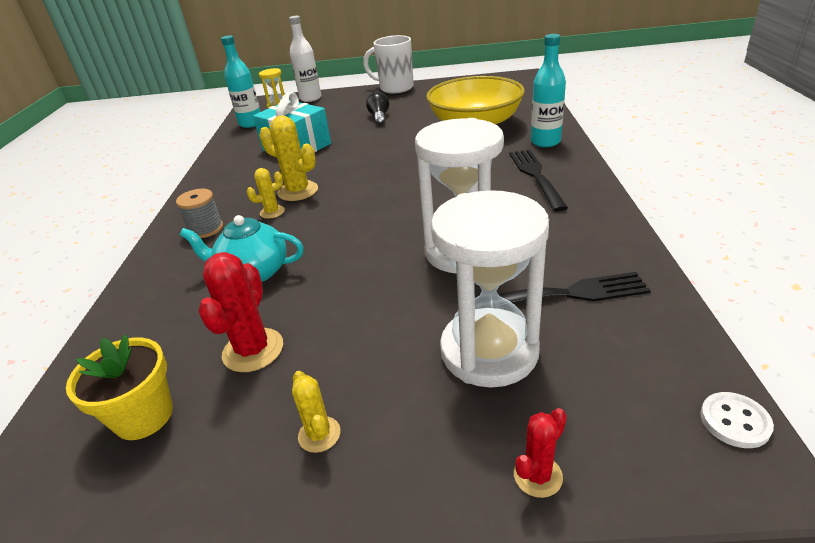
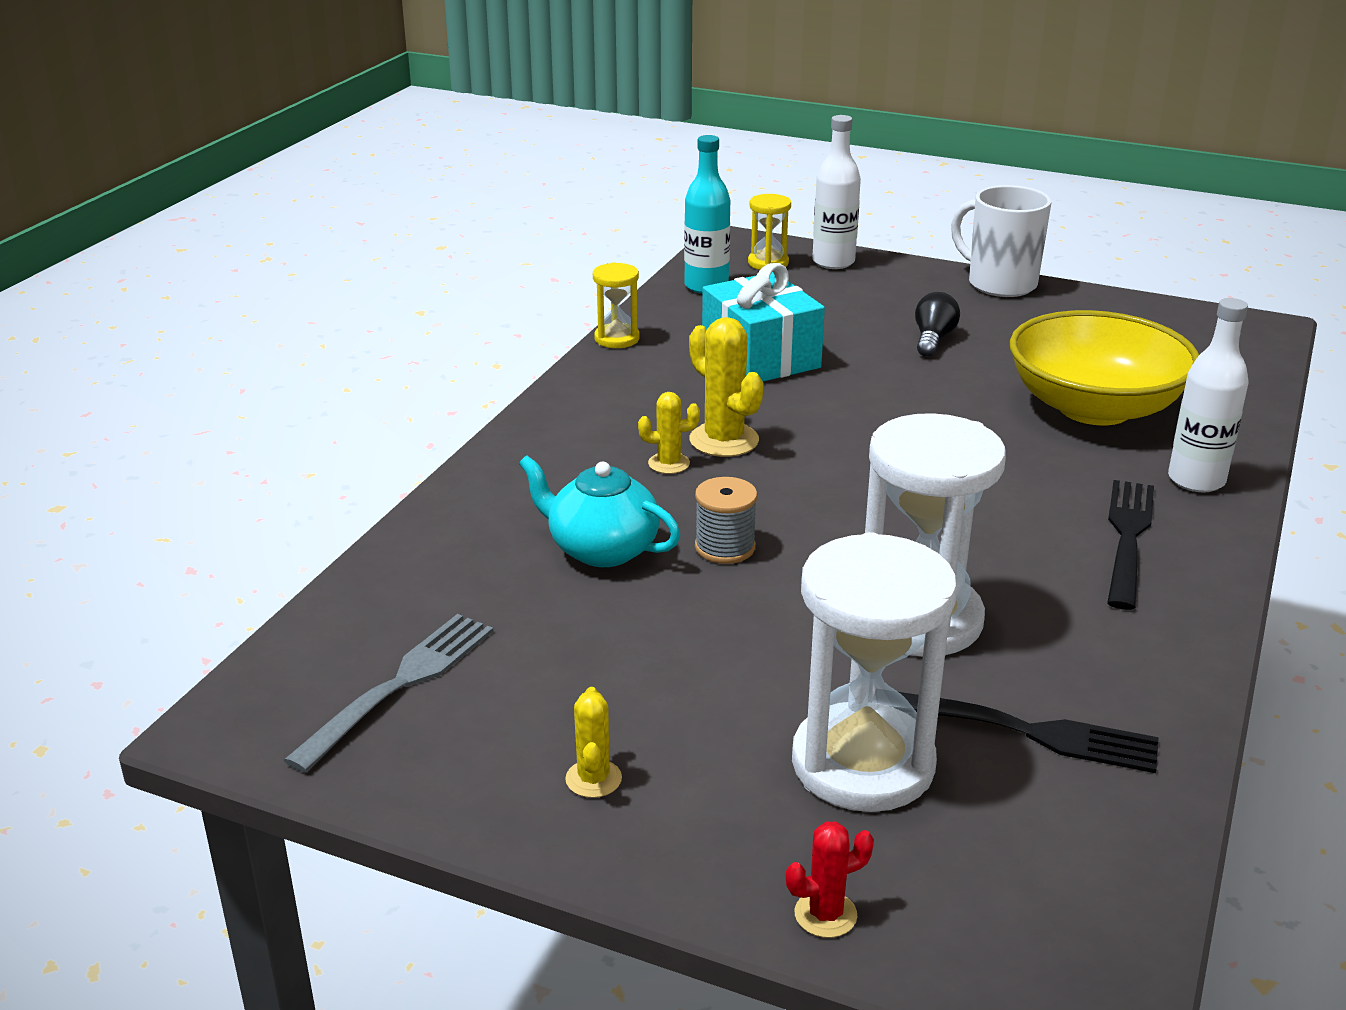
camera: 20 degrees right, 5 degrees down
yellow flower pot [66,334,173,440] -> grey fork [284,614,493,772]
grey spool [176,189,223,238] -> grey spool moved to [695,477,757,564]
red cactus [198,252,283,372] -> none
turquoise bottle [531,34,566,147] -> white bottle [1168,298,1248,492]
white button [700,392,774,448] -> none
none -> yellow hourglass [593,262,639,348]

